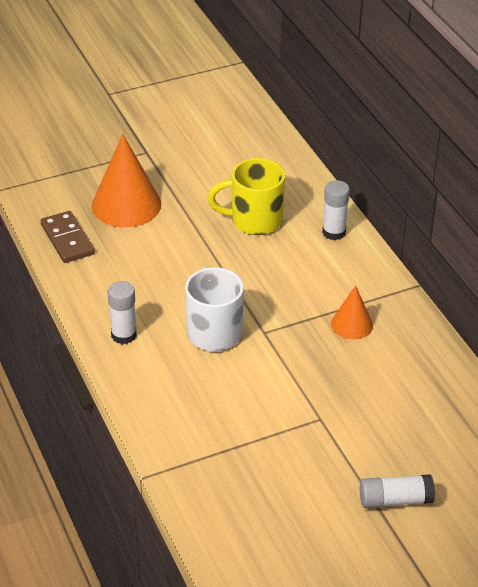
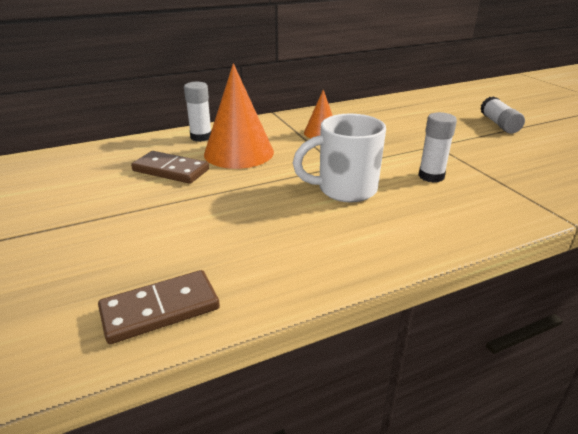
camera: 90 degrees left, 10 degrees down
orange cone [92,134,161,227] -> orange cone moved to [204,63,274,169]
white glue stick [108,281,137,344] -> white glue stick moved to [418,112,457,183]
yellow mug [207,158,285,235] -> brown domino [131,151,209,184]

